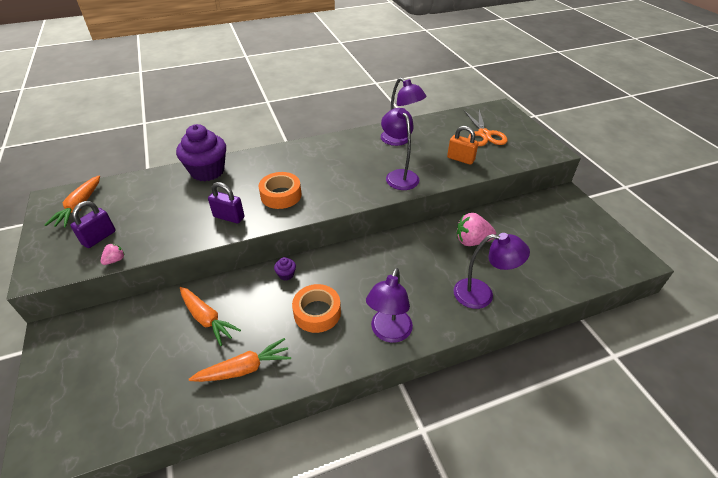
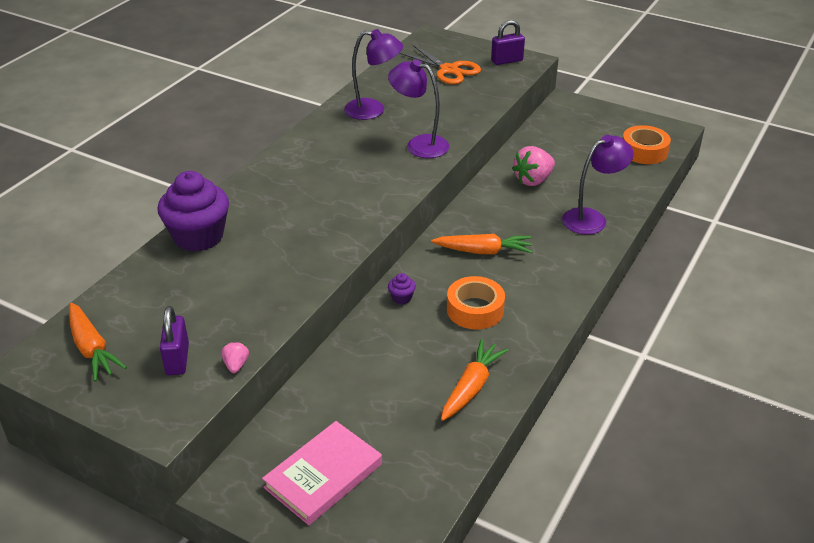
camera: 40 degrees left, 5 degrees down
orange carrot [180,287,241,346] -> orange carrot moved to [431,234,533,254]
purple padlock [208,182,245,223] -> purple padlock moved to [491,20,525,65]
orange tape [258,172,301,209] -> orange tape moved to [623,125,671,164]
purple lamp [366,268,413,343] -> none
orange padlock [447,126,478,165] -> none
none -> pink book [262,421,382,525]

